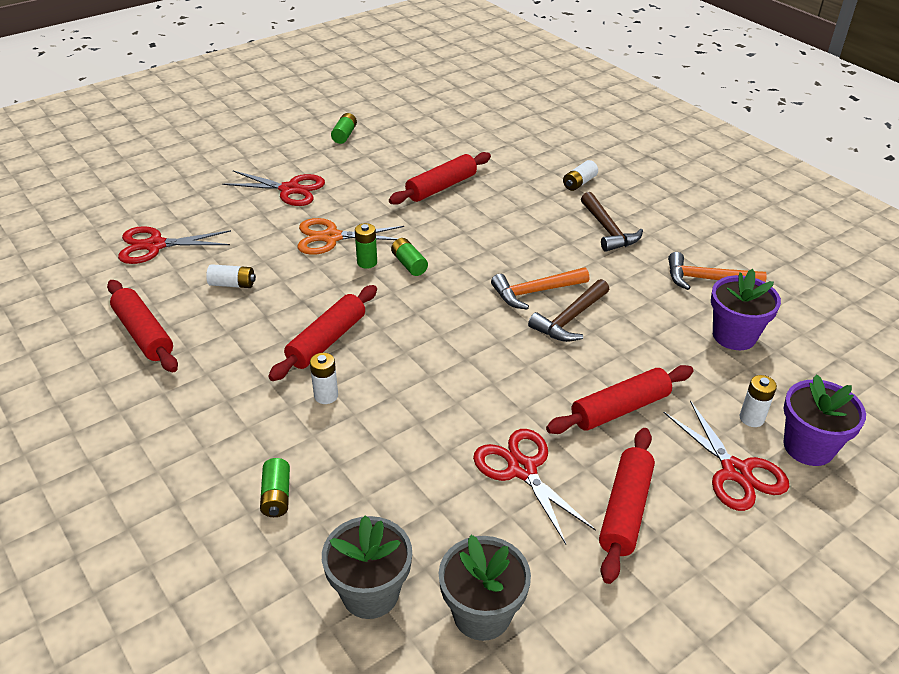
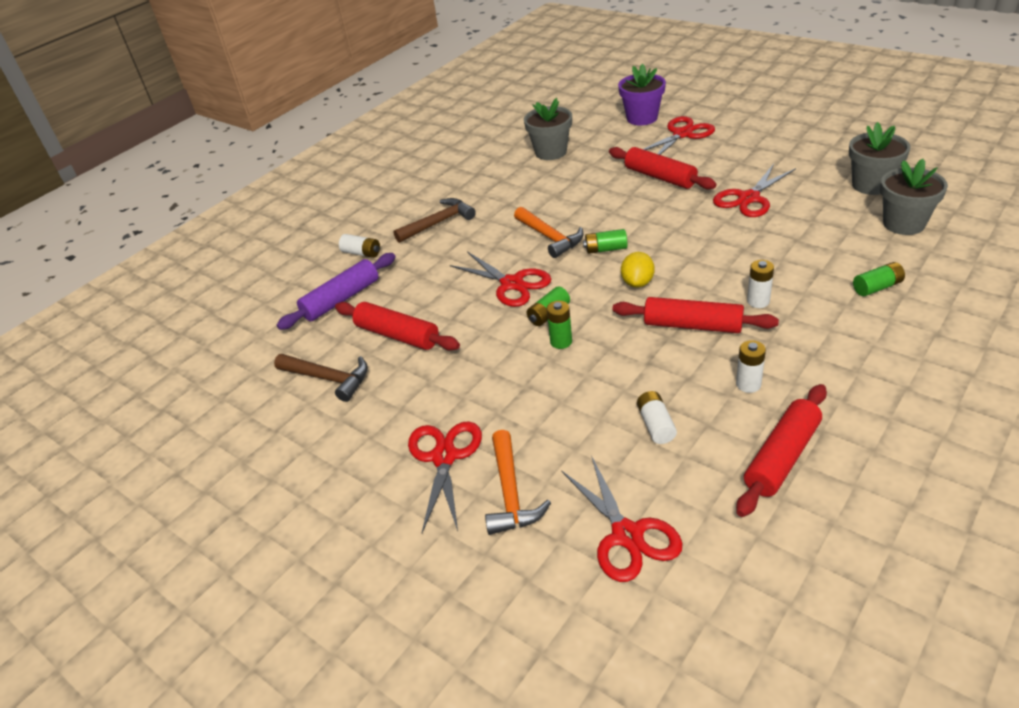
camera: 100 degrees left, 0 degrees up
orange scissors [298,218,404,255] -> none
green battery [331,113,357,144] -> green battery moved to [583,229,628,254]
brown hammer [528,279,609,342] -> brown hammer moved to [274,354,368,402]
red rolling pin [599,428,655,584] -> none
orange hammer [668,252,767,290] -> orange hammer moved to [485,430,551,535]
purple flower pot [711,269,781,350] -> grey flower pot [524,98,572,160]
white battery [739,375,777,427] -> white battery moved to [736,340,766,393]
none -> purple rolling pin [277,253,396,330]
none -> red scissors [450,252,551,307]
none -> yellow lemon [621,252,654,288]

